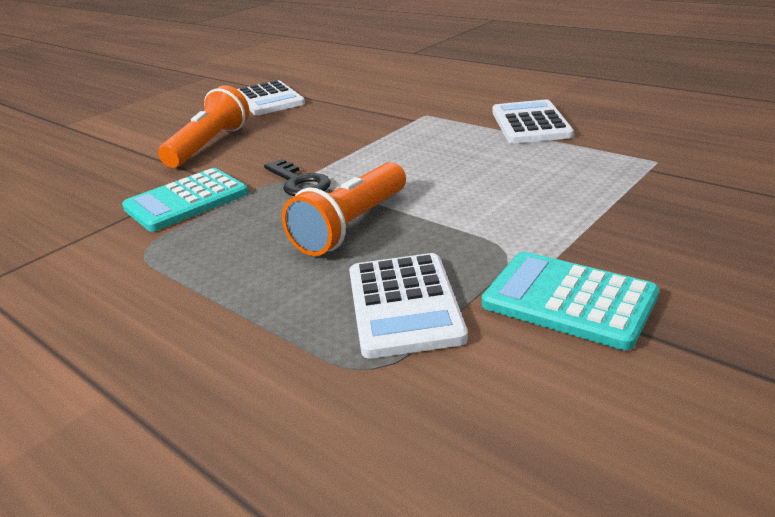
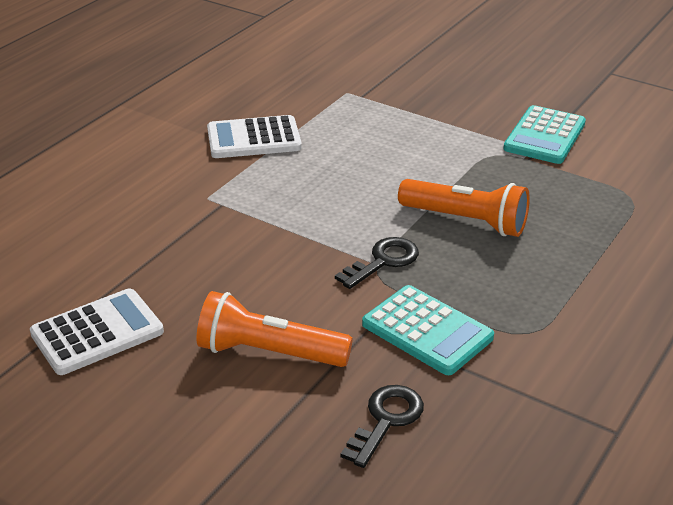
camera: 100 degrees left, 5 degrees up
white calculator [349,253,468,359] -> none
none -> black key [341,385,424,468]

